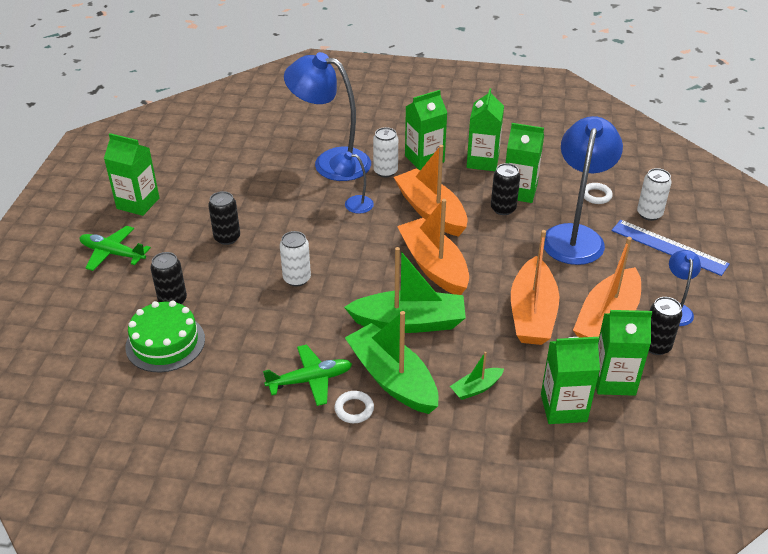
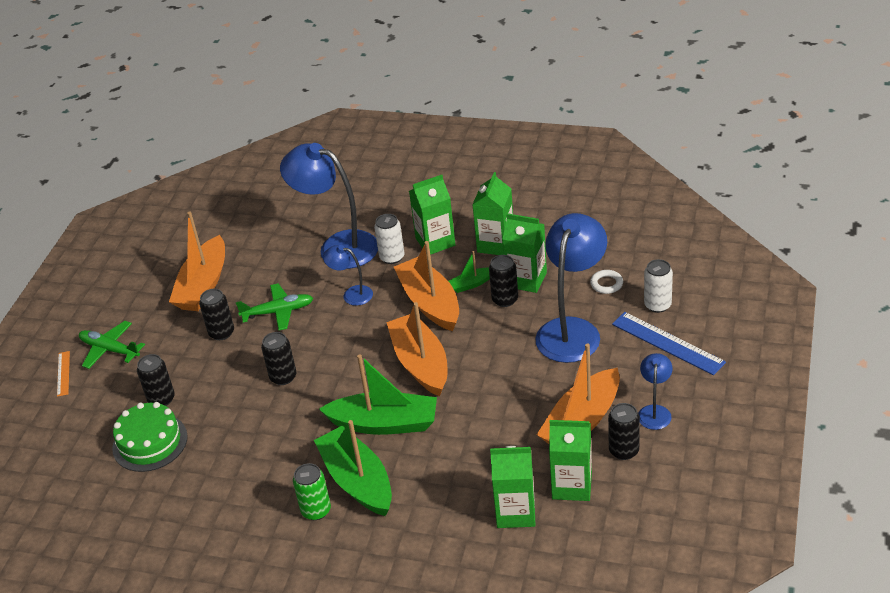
camera: 10 degrees right, 0 degrees up
green carton [104,133,160,216] -> none
green plane [263,345,352,406] -> green plane moved to [236,283,313,330]
white can [280,231,311,287] -> black can [261,332,296,385]
white ring [334,391,374,423] -> green can [293,463,331,520]
green boat [450,352,504,400] -> green boat moved to [448,251,490,293]
orange boat [511,230,559,345] -> orange boat moved to [169,211,225,311]
none -> orange ruler [57,351,70,397]

